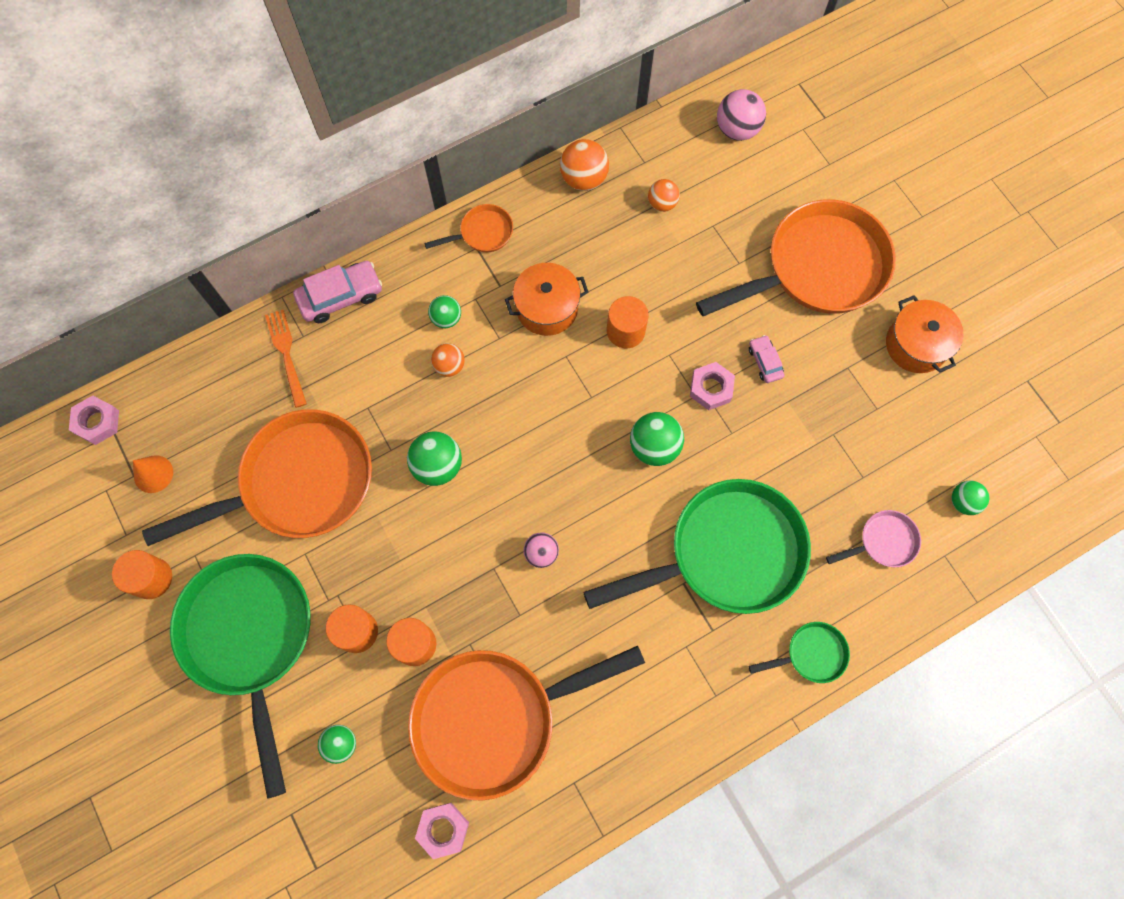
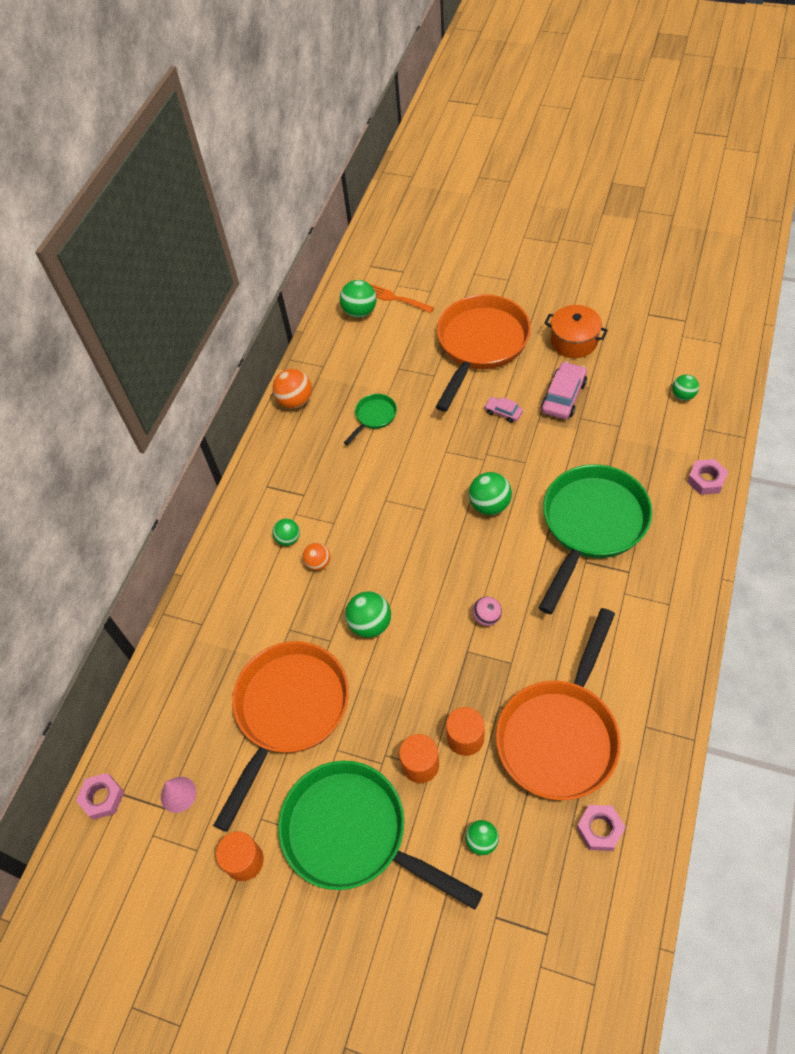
camera: 35 degrees left, 15 degrees down
orange cone [133,455,173,493] -> pink cone [161,777,196,813]
orange fork [265,310,307,408] -> orange fork moved to [370,284,434,313]
pink car [293,261,382,323] -> pink car moved to [541,361,587,419]
orange pan [425,204,513,252] -> none
orange pot [505,263,588,336] -> none
orange cylinder [607,296,649,348] -> none
orange ball [648,179,680,212] -> none
pink nut [690,362,735,410] -> pink nut moved to [687,459,728,495]
pink ball [717,89,766,141] -> green ball [340,280,376,318]
green pan [749,622,850,683] -> green pan moved to [344,394,397,445]
pink pan [826,510,921,567] -> none

